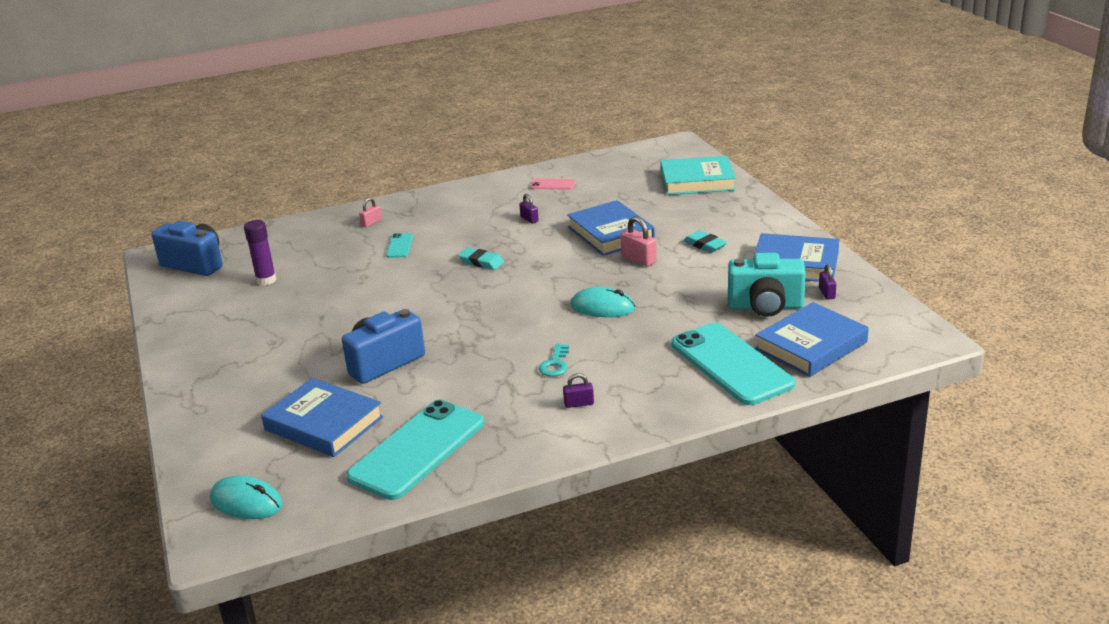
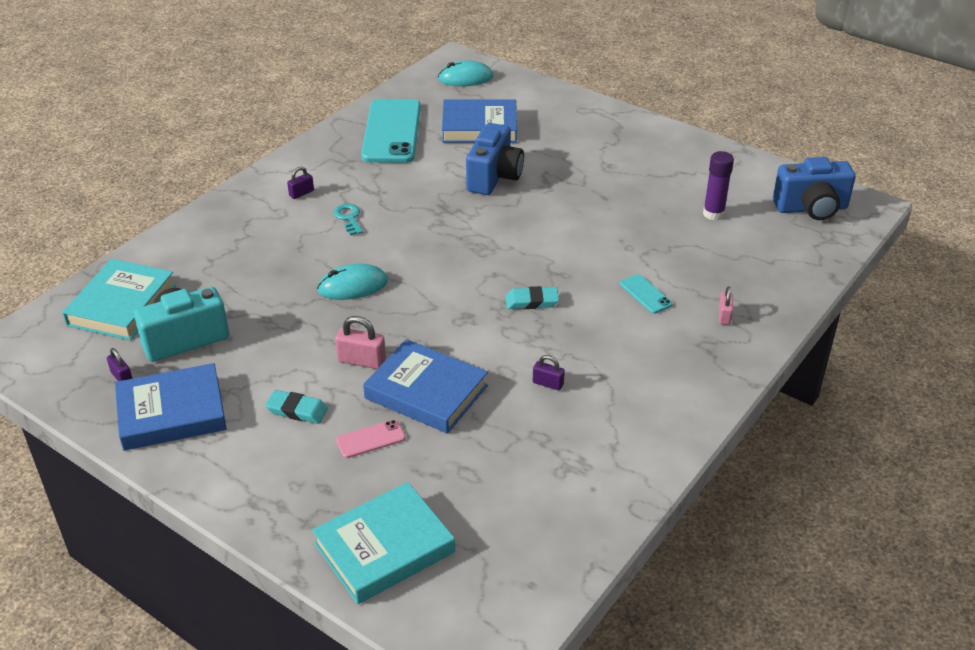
camera: 145 degrees right, 10 degrees up
pink phone [531,179,576,190] -> pink phone moved to [336,420,406,458]
turquoise phone [671,323,795,405] -> none
blue book [755,302,869,377] -> turquoise book [62,259,176,340]

